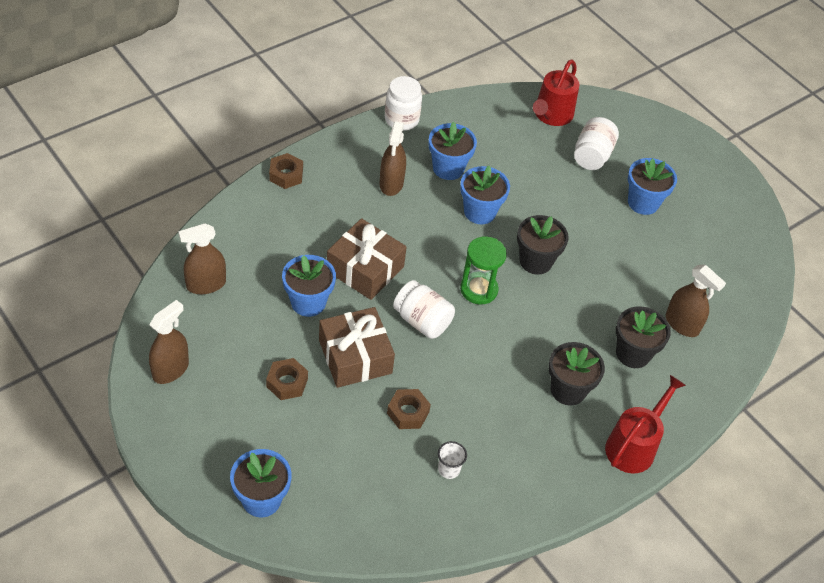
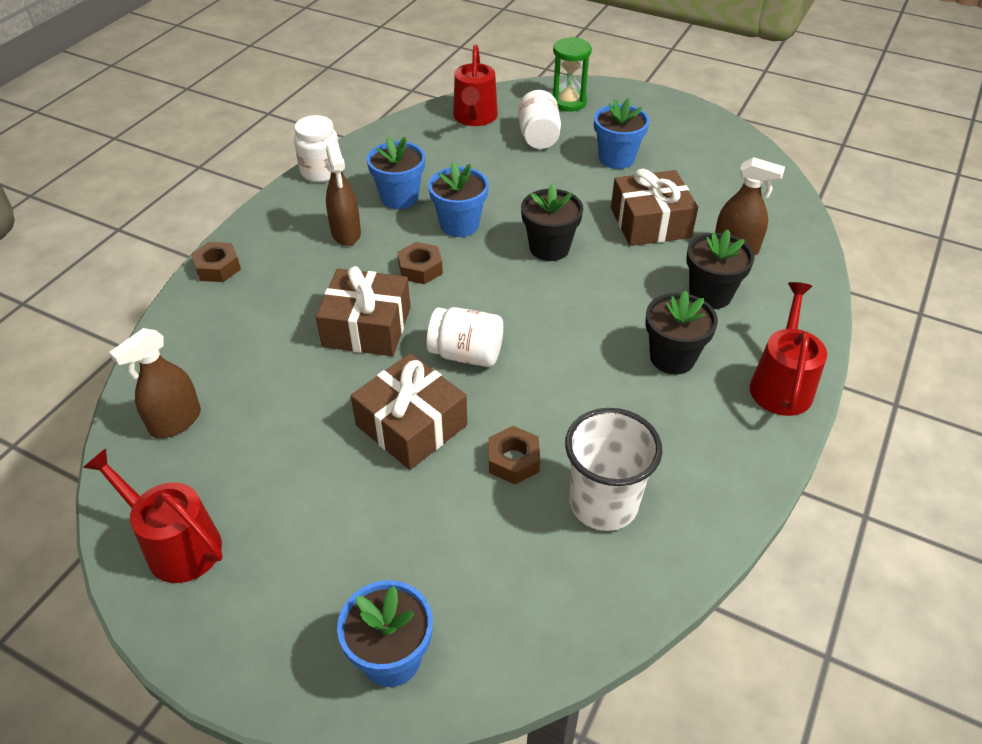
camera: 20 degrees left, 5 degrees down
brown spray bottle [149,300,189,384] -> red watering can [83,448,223,583]
brown nut [266,358,308,400] -> brown nut moved to [398,242,443,284]
blue flower pot [282,255,336,317] -> none
white cup [438,441,467,479] -> white cup [565,408,662,531], size x2.25
green hourglass [460,236,507,305] -> green hourglass moved to [552,37,592,112]
none -> brown gift [611,169,698,246]

